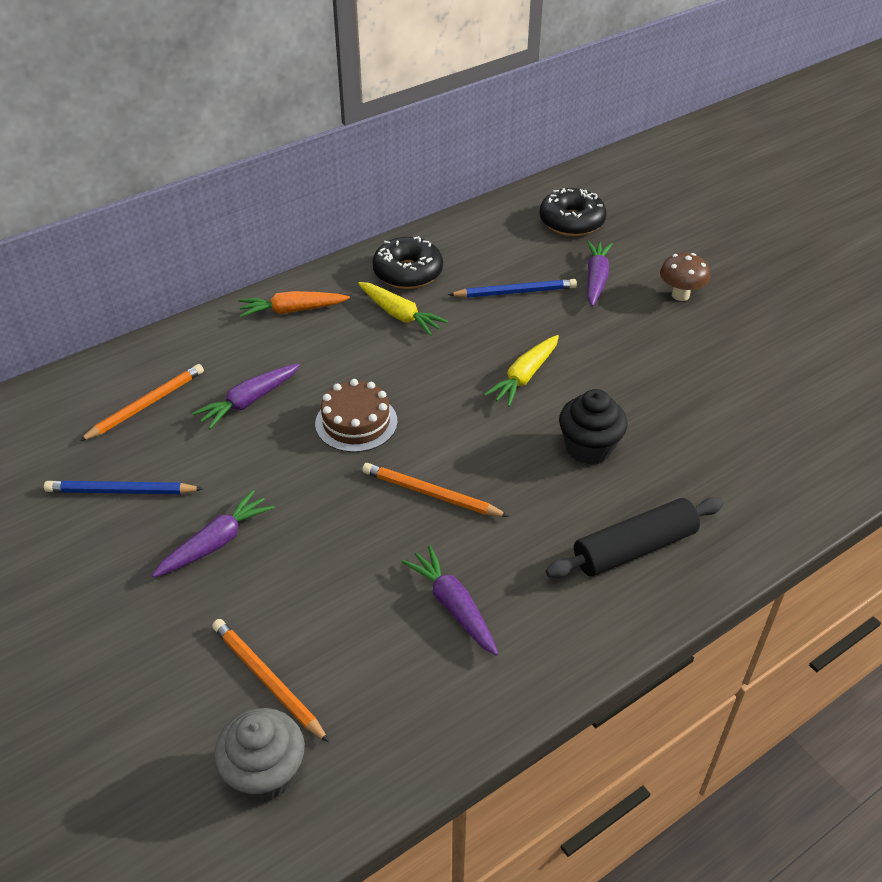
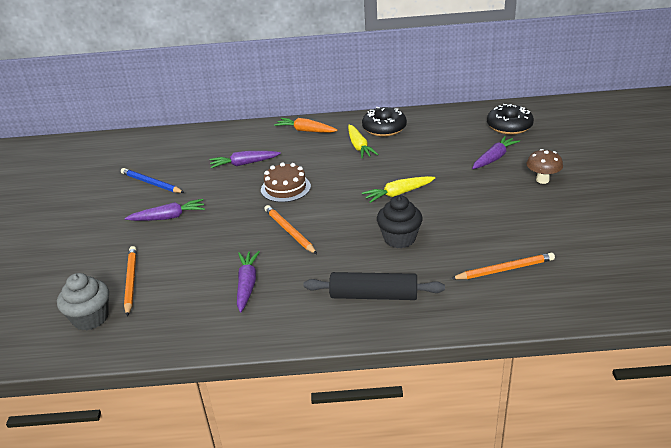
camera: 35 degrees right, 10 degrees down
orange pencil [79,364,204,441] -> orange pencil moved to [451,253,555,279]
blue pencil [448,279,577,298] -> none

